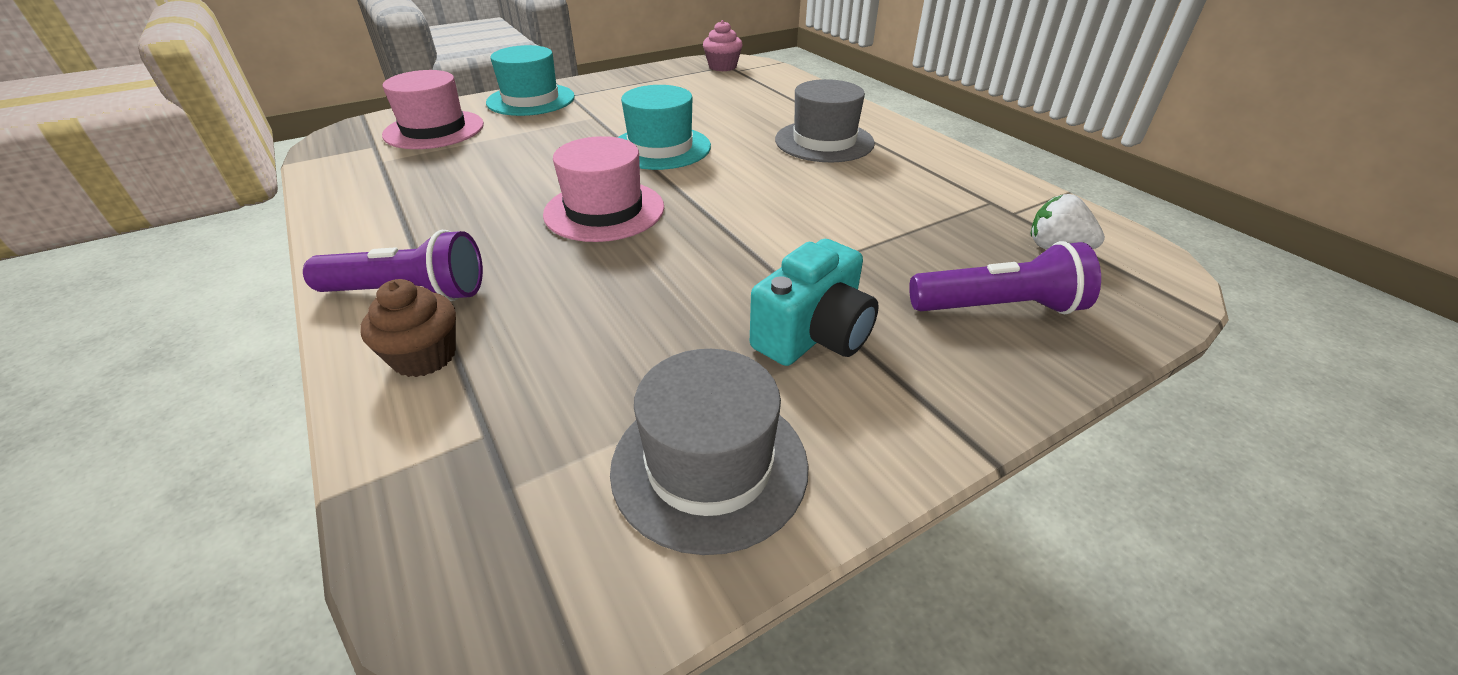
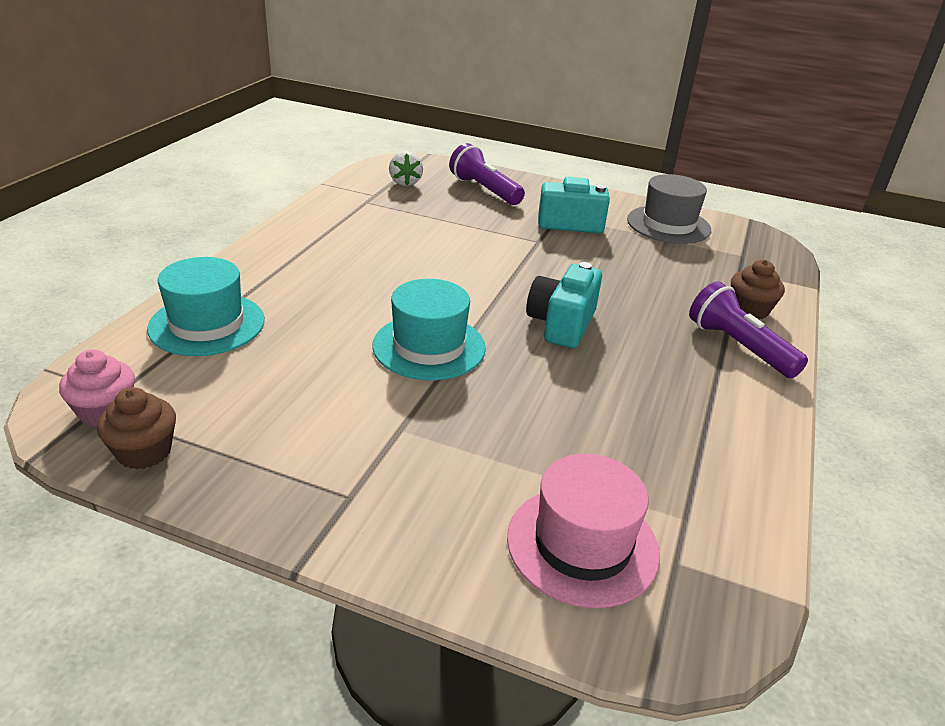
camera: 130 degrees left, 5 degrees down
turquoise hat [486,45,575,116] -> turquoise hat moved to [147,257,265,356]
pink hat [543,136,664,242] -> turquoise camera [526,262,602,348]
grey hat [775,79,875,162] -> none
none -> brown cupcake [97,387,176,469]

